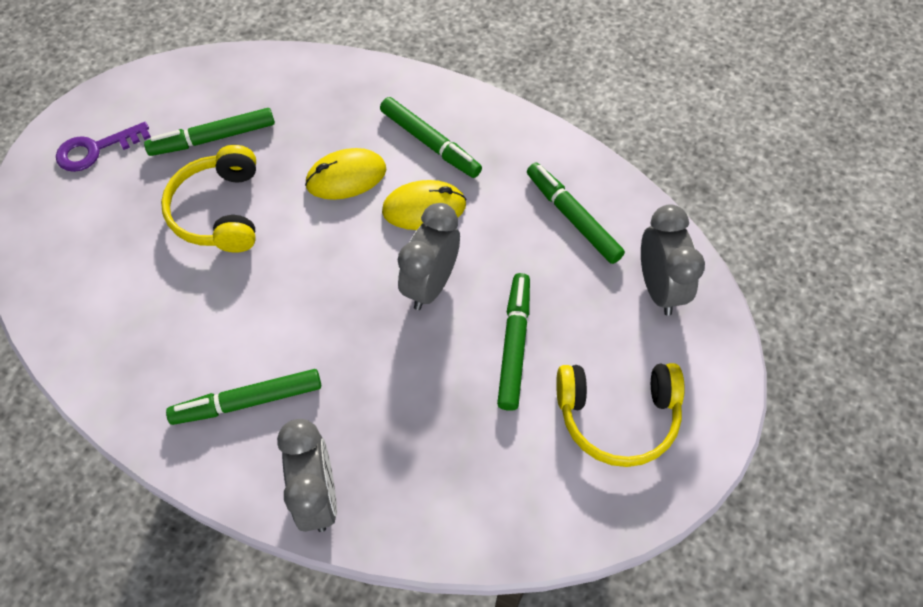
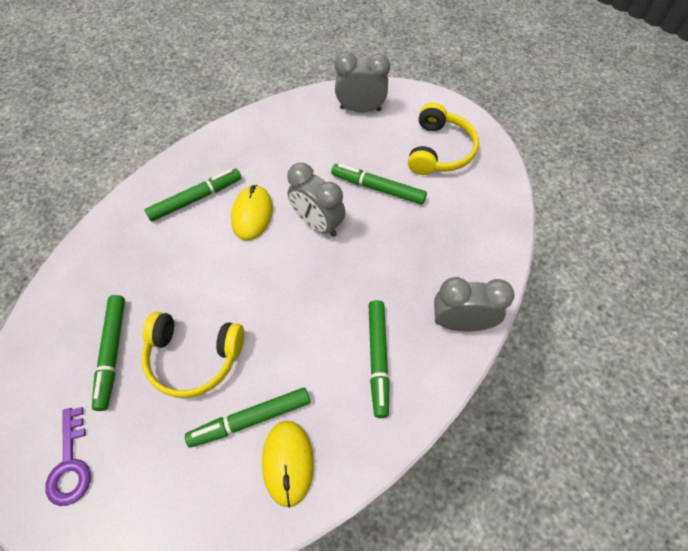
camera: 75 degrees left, 0 degrees up
yellow mouse [305,148,386,200] -> yellow mouse moved to [262,421,314,507]
green marker [527,162,625,264] -> green marker moved to [185,387,310,448]

